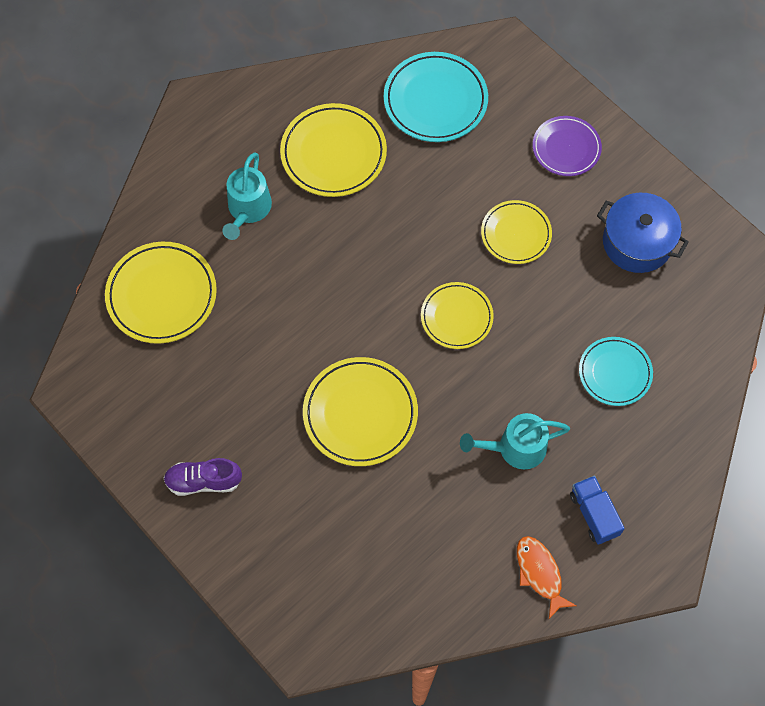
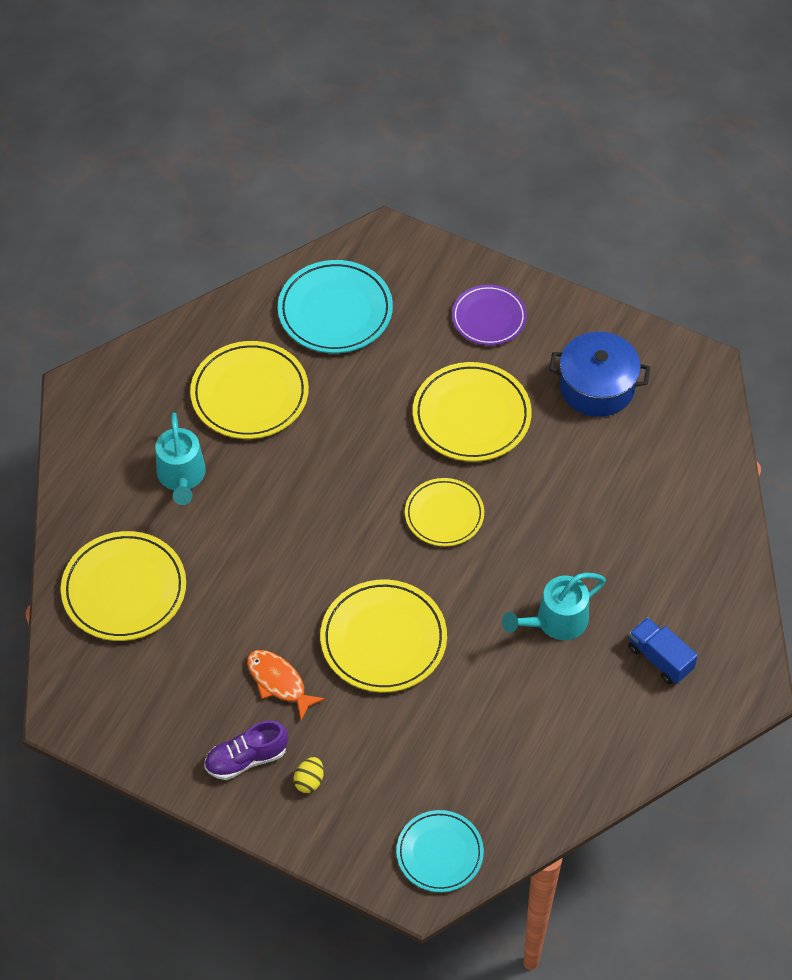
camera: 20 degrees left, 10 degrees down
yellow plate [481,200,552,264] -> yellow plate [413,362,532,462], size x1.54
orange fish [517,536,577,619] -> orange fish moved to [247,650,325,720]
turquoise plate [579,337,653,406] -> turquoise plate moved to [396,810,484,892]
none -> yellow egg [294,757,324,793]

